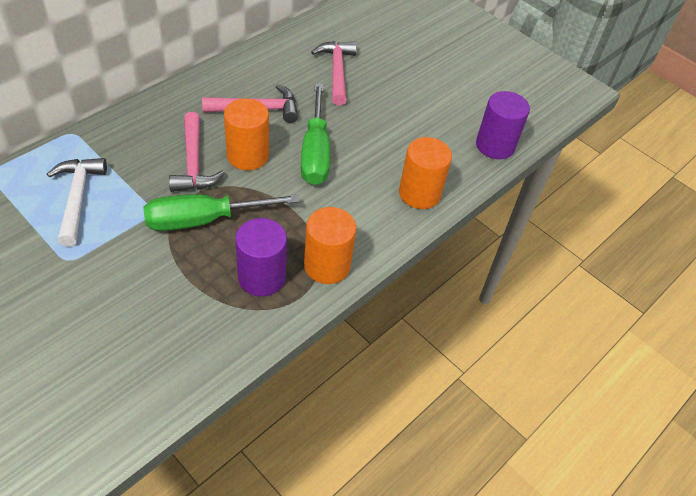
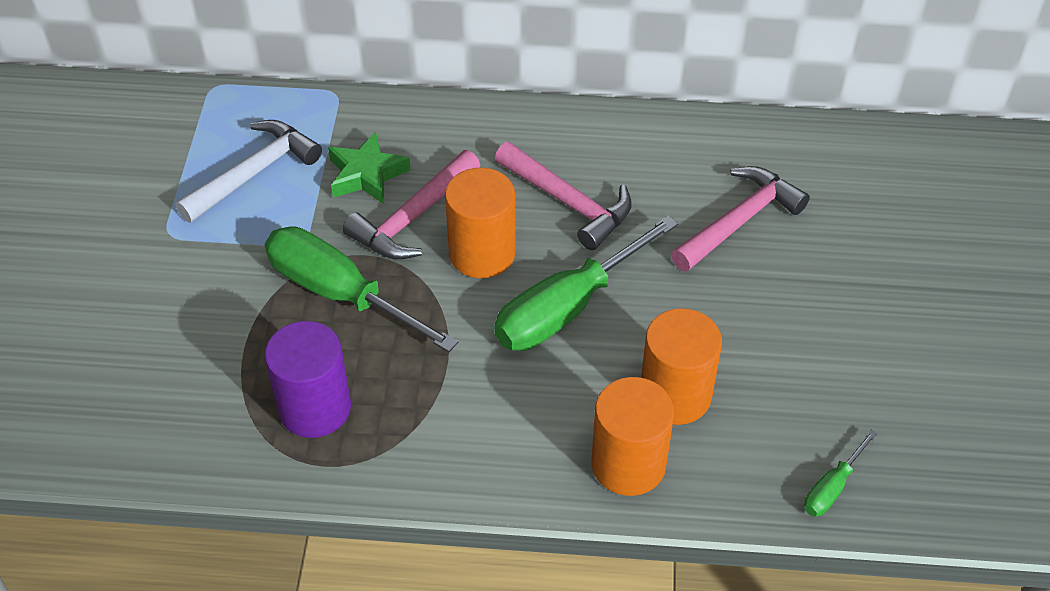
camera: 55 degrees right, 0 degrees up
orange cylinder [304,207,356,284] -> orange cylinder moved to [641,308,722,425]
purple cylinder [476,91,530,159] -> green screwdriver [804,430,877,517]
none -> green star [328,131,410,204]

